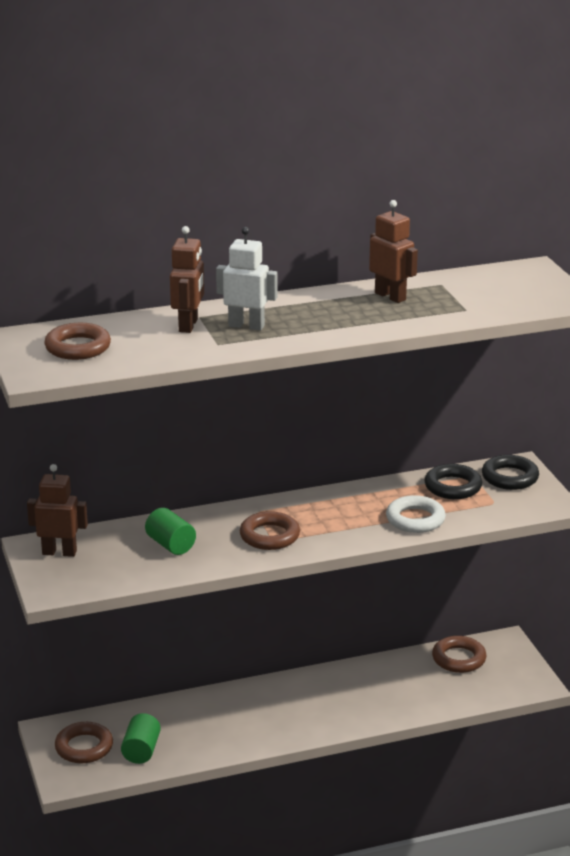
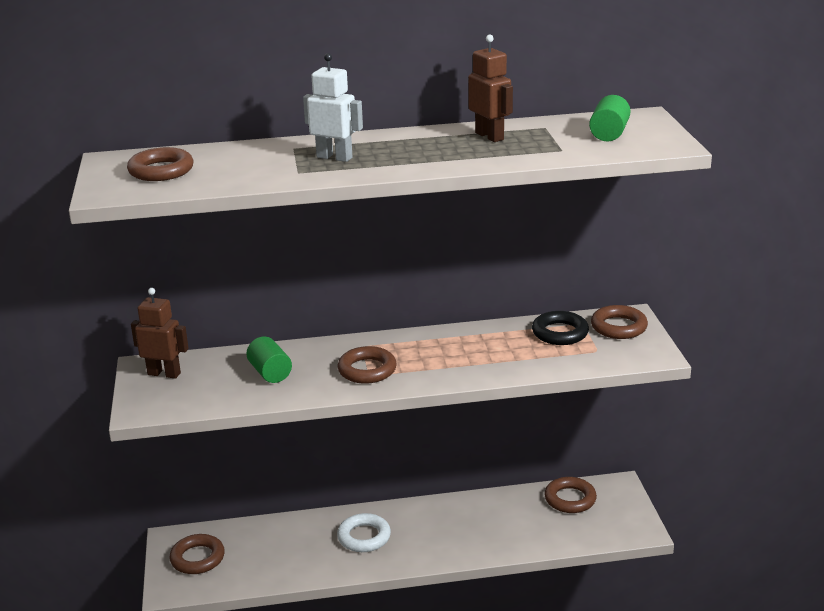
camera: 10 degrees right, 0 degrees up
green cylinder [121,713,161,764] -> green cylinder moved to [589,95,630,141]
brown robot [170,226,204,333] -> none
white ring [386,495,446,533] -> white ring moved to [337,513,391,552]
black ring [482,455,539,490] -> brown ring [591,305,648,339]

